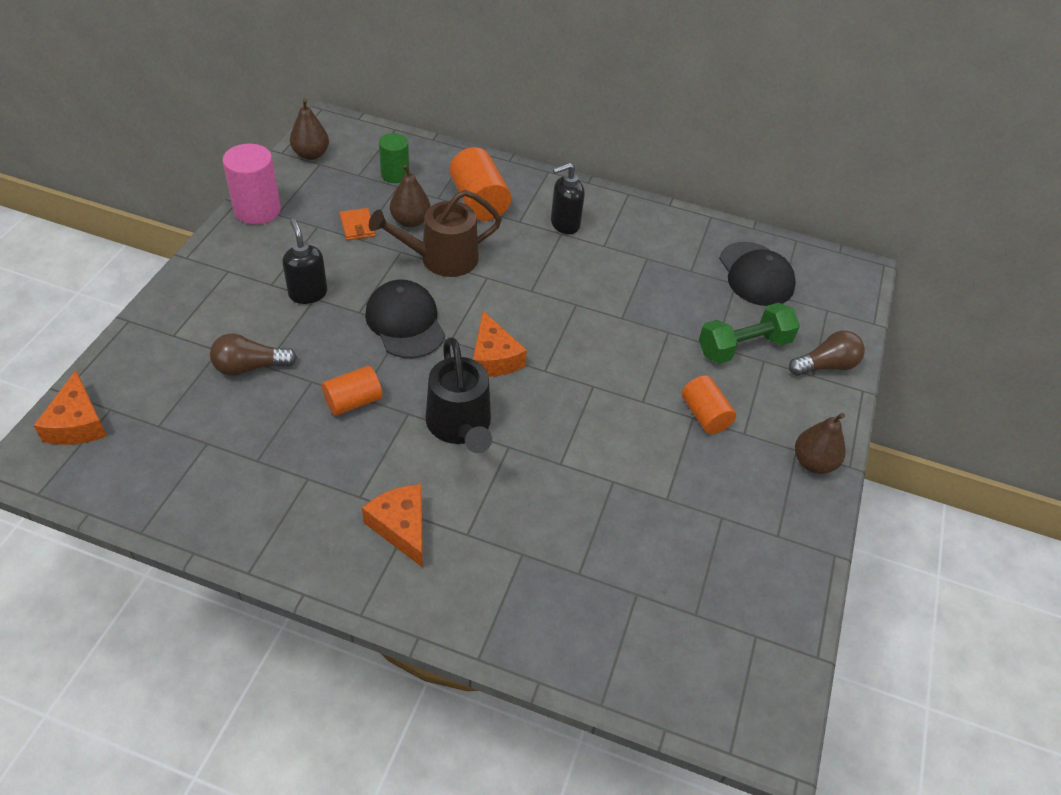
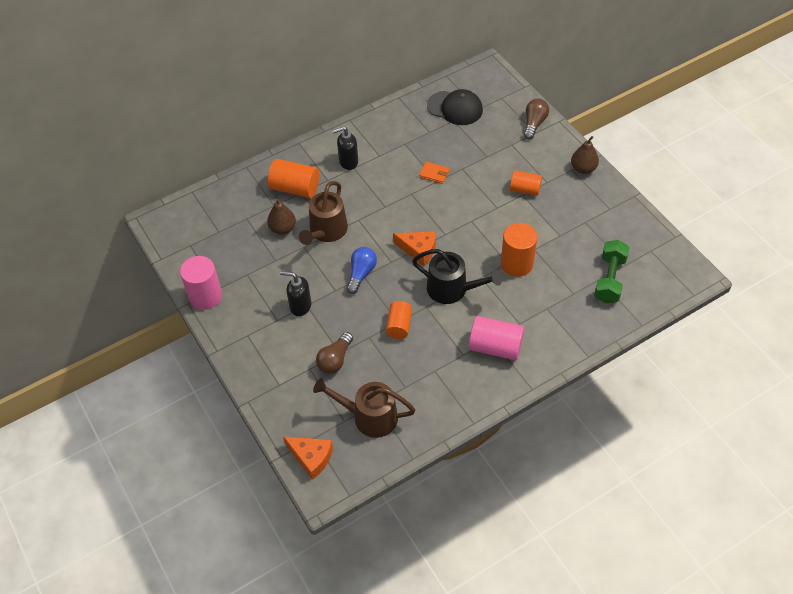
camera: 45 degrees left, 5 degrees up
brown pear [290,98,329,160] -> none
orange wallet [340,208,376,240] -> orange wallet moved to [419,162,449,184]
orange cheese [362,484,423,568] -> pink cylinder [469,316,524,360]
black cap [365,280,445,358] -> blue light bulb [347,247,377,294]
green cylinder [379,133,410,183] -> none
black soap dispenser [551,163,585,234] -> black soap dispenser turned 60 degrees clockwise [332,126,358,170]
green dumbbell [699,303,800,364] -> green dumbbell moved to [594,240,630,303]
none -> brown watering can [313,378,415,438]
none -> orange cylinder [501,223,538,277]

